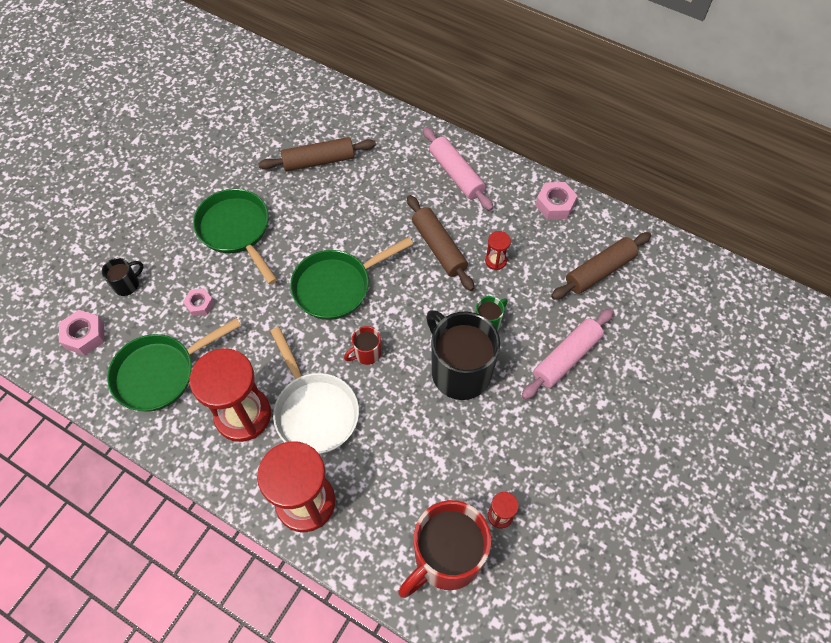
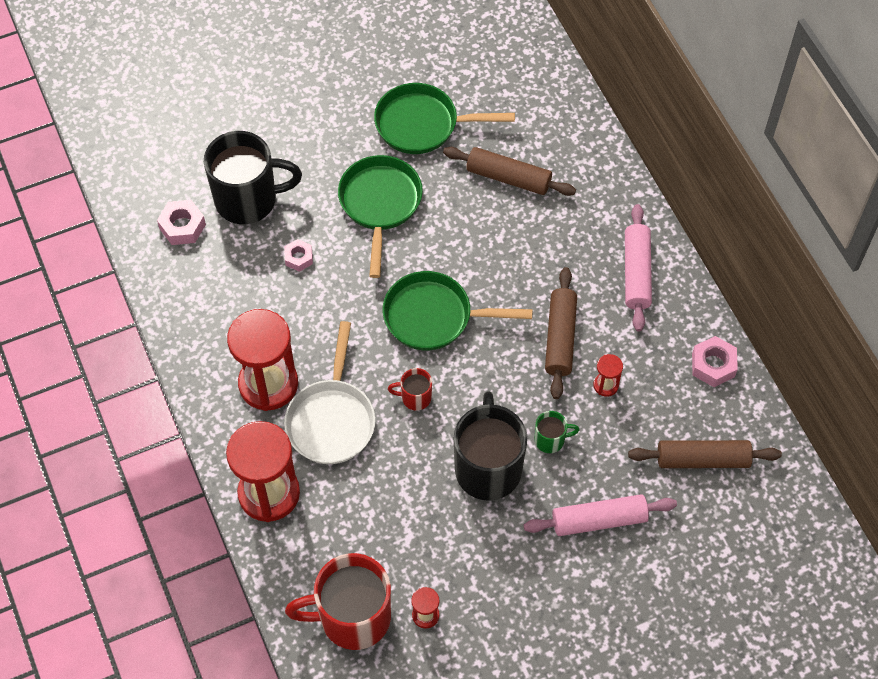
camera: 35 degrees right, 0 degrees up
black mug [102,258,144,296] -> black mug [204,131,302,224], size x2.22
green pan [107,318,241,412] -> green pan moved to [374,83,515,154]

